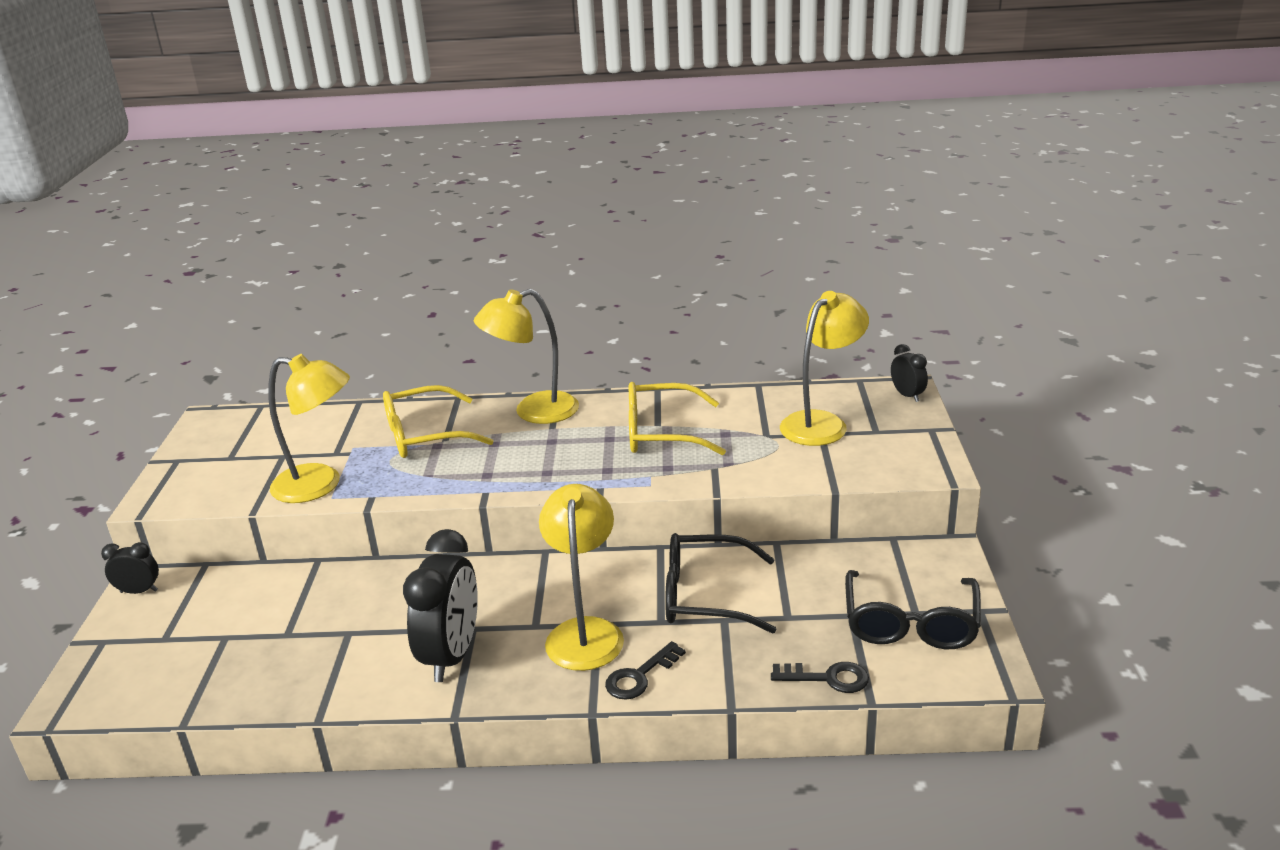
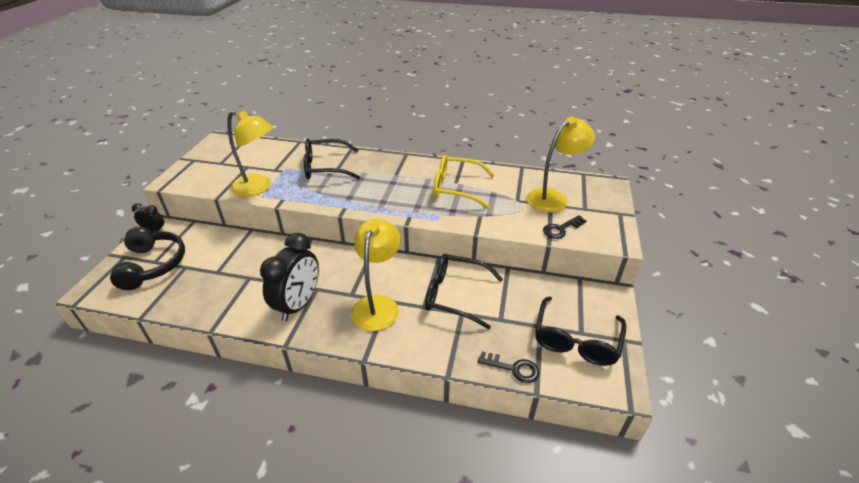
camera: 10 degrees right, 10 degrees up
yellow glasses [383,385,494,458] -> black glasses [304,139,360,179]
yellow lamp [474,289,579,424] -> none
black key [605,641,686,700] -> black key moved to [543,215,586,239]
black clock [891,344,928,402] -> none
none -> black headphones [110,227,185,290]

